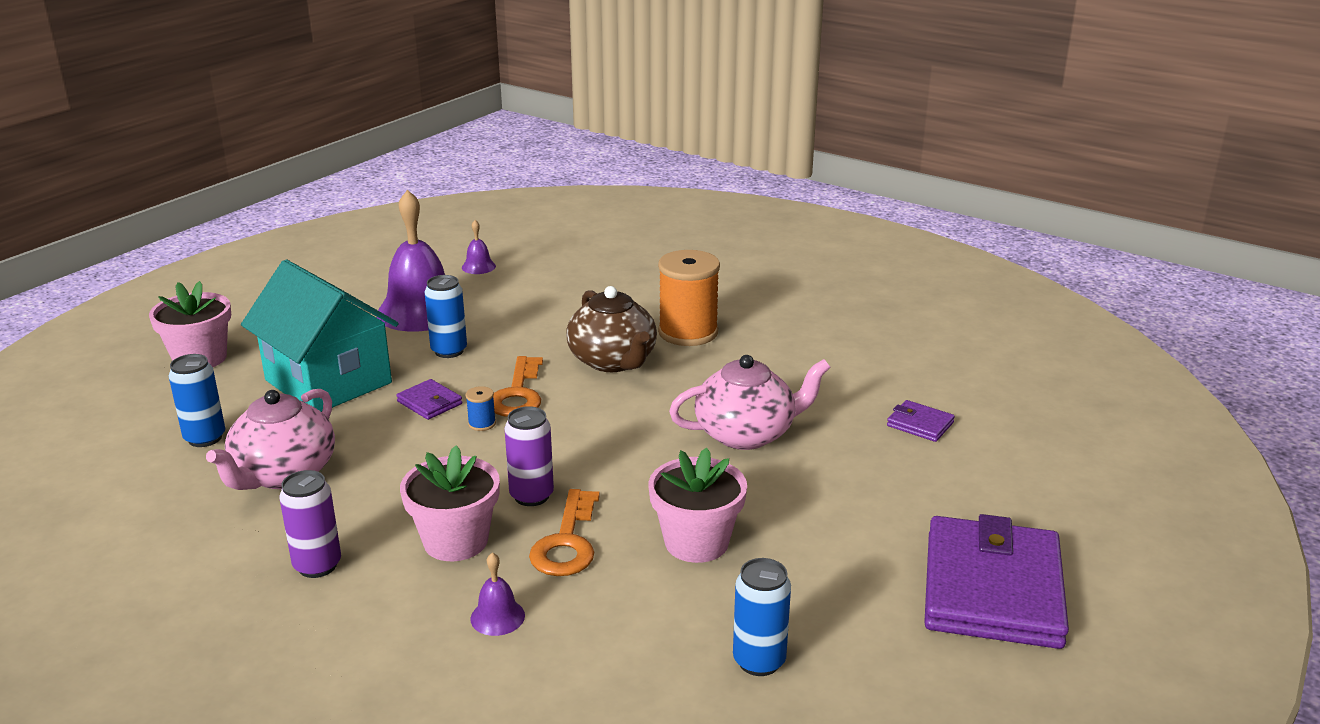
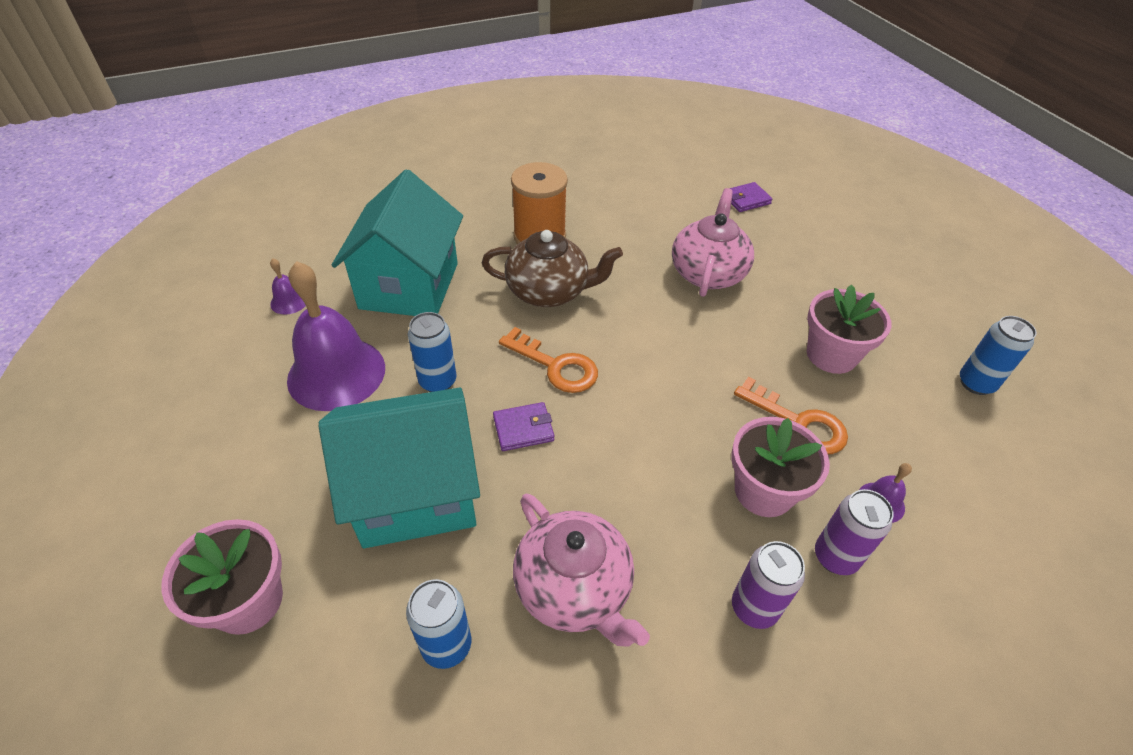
camera: 60 degrees left, 20 degrees up
blue spool [466,386,496,431] -> none
purple can [504,406,554,506] -> purple can moved to [815,489,894,575]
purple wallet [924,514,1069,649] -> none
none -> turquoise house [332,170,463,316]

